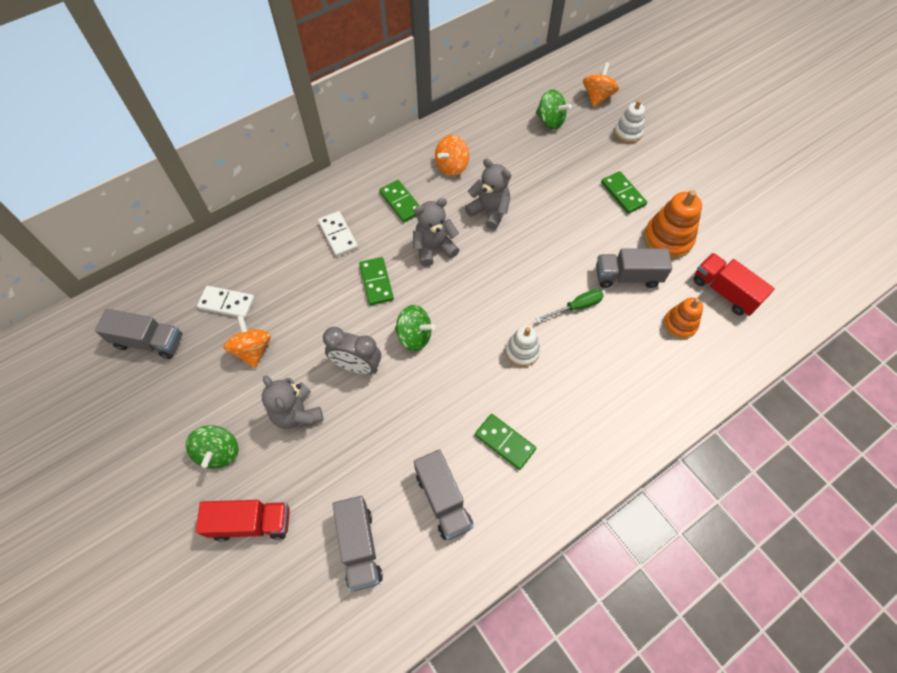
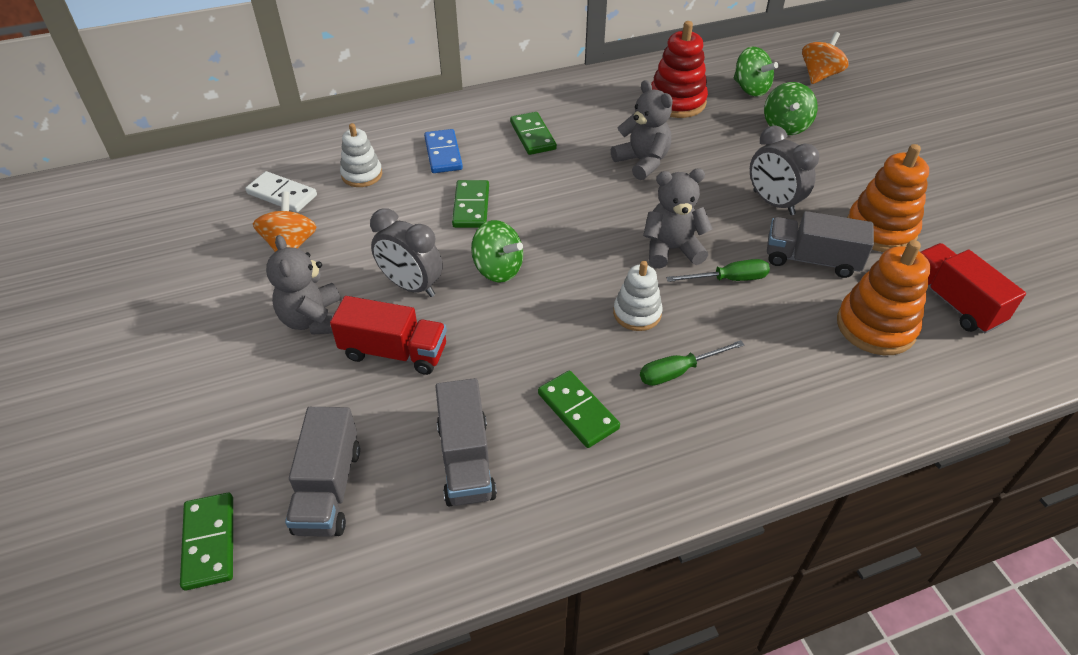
camera: 15 degrees right, 15 degrees down
grey truck [95,309,182,359] -> none
green spinning top [186,425,239,469] -> green spinning top moved to [764,82,818,135]
red truck [196,500,290,541] -> red truck moved to [330,296,447,375]
white domino [318,211,358,257] -> blue domino [424,129,463,173]
grey teddy bear [413,198,459,266] -> grey teddy bear moved to [643,168,713,268]
orange spinning top [435,135,469,176] -> none
green domino [601,171,647,214] -> green domino moved to [180,493,233,590]
white stacking toy [614,100,645,144] -> white stacking toy moved to [340,123,382,187]
orange stacking toy [663,297,703,339] -> orange stacking toy [837,240,930,355], size x1.58
none -> green screwdriver [640,340,744,386]
none -> red stacking toy [651,21,708,118]
none -> grey clock [750,125,819,215]

